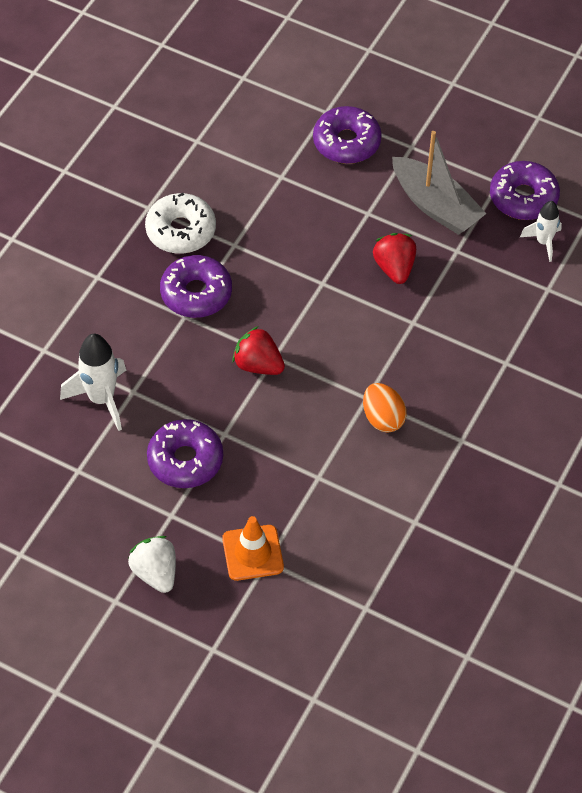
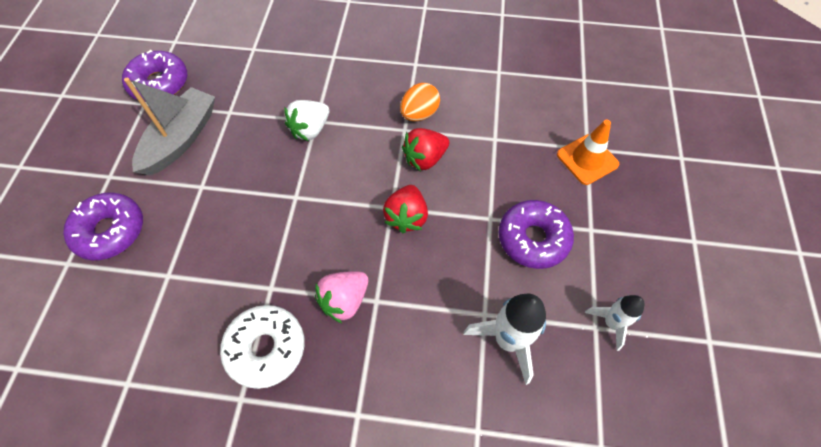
camera: 110 degrees left, 5 degrees up
white strawberry [128,536,176,593] -> white strawberry moved to [285,100,329,141]
purple donut [160,255,232,318] -> pink strawberry [315,271,368,324]
red strawberry [373,233,416,284] -> red strawberry moved to [402,128,449,171]
white rocket [520,201,562,262] -> white rocket moved to [585,295,644,351]

